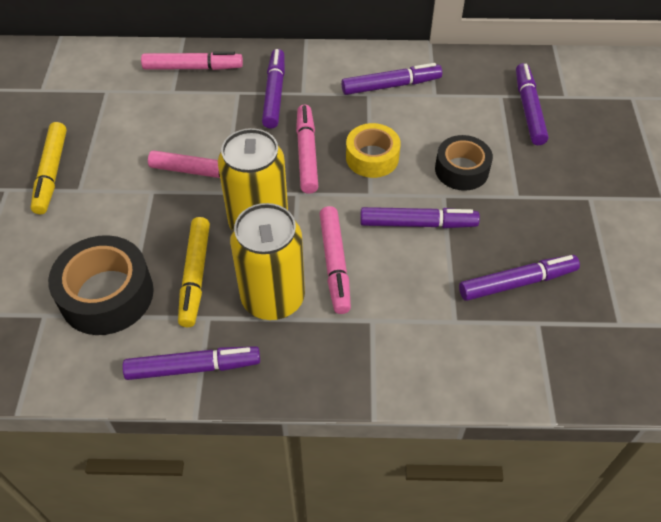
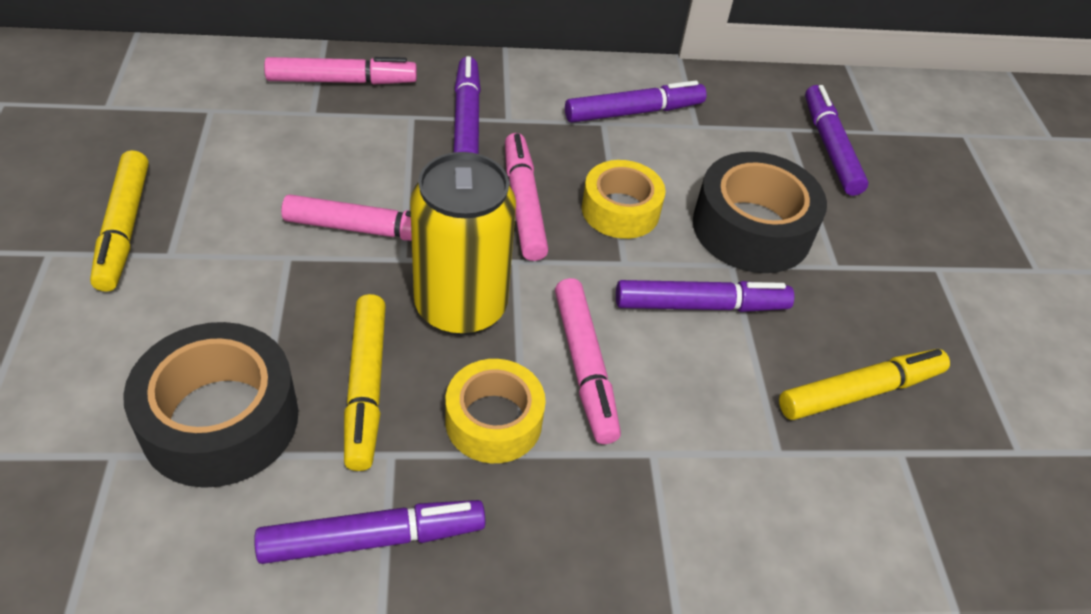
camera: 10 degrees left, 5 degrees down
yellow can [230,203,305,320] -> yellow tape [445,359,546,463]
black tape [435,135,493,191] -> black tape [693,152,827,273], size x1.52
purple marker [459,255,580,301] -> yellow marker [779,349,950,420]

